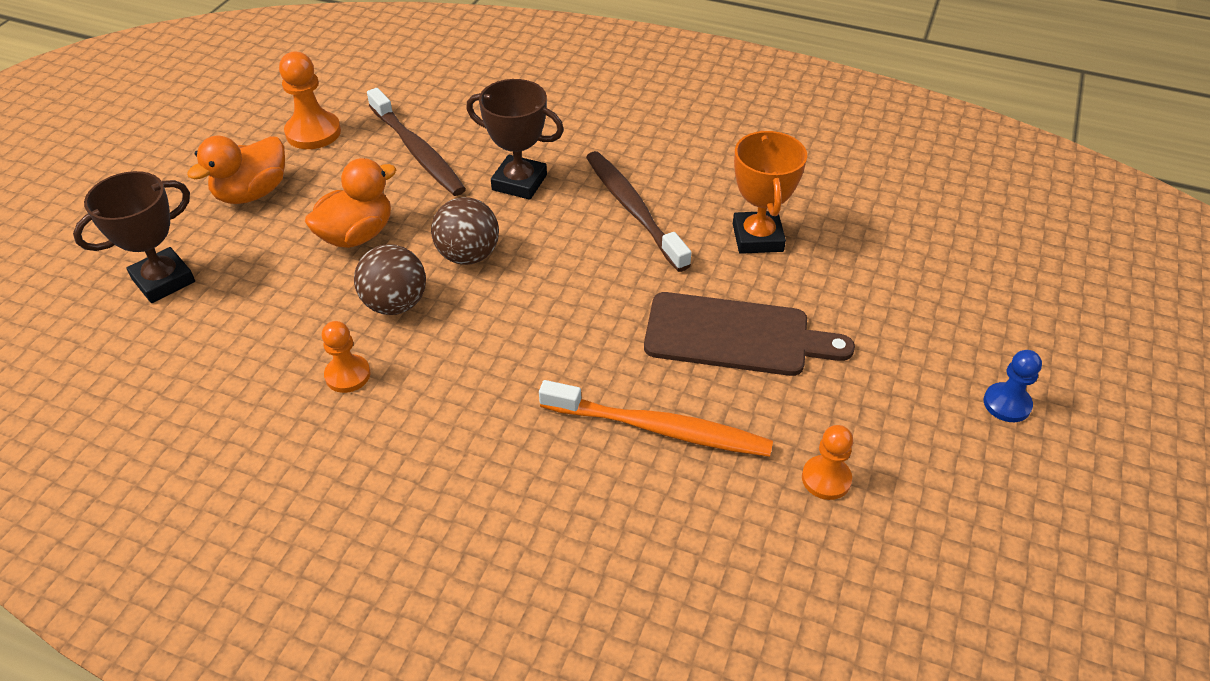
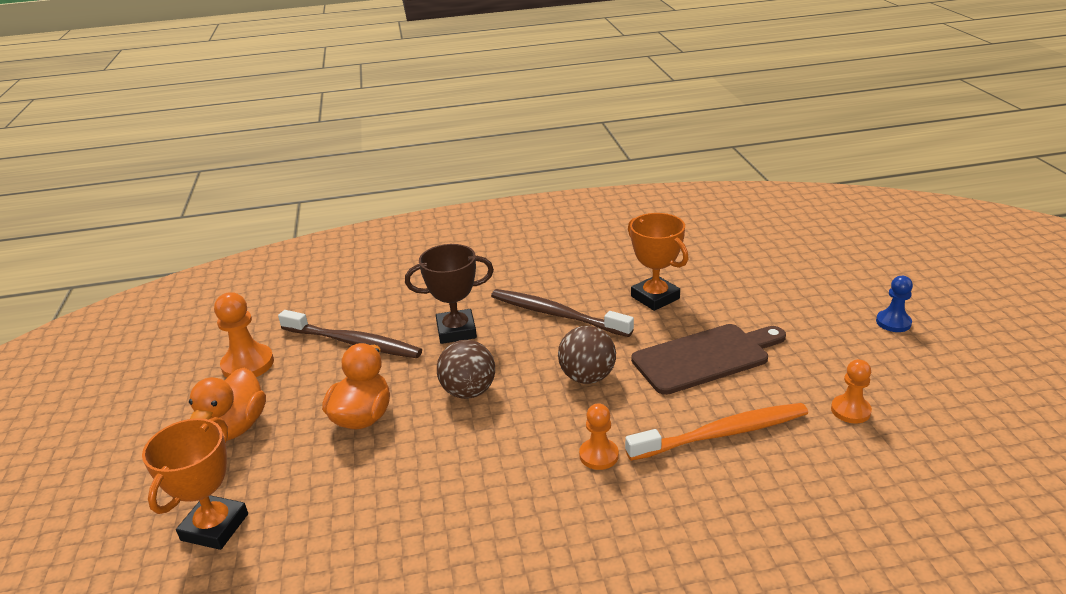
camera: 30 degrees left, 15 degrees down
brown trophy [73,171,195,303] -> orange trophy [142,417,248,550]
orange pawn [322,321,371,393] -> orange pawn moved to [579,403,619,470]
brown ball [354,245,426,315] -> brown ball moved to [558,326,616,384]

